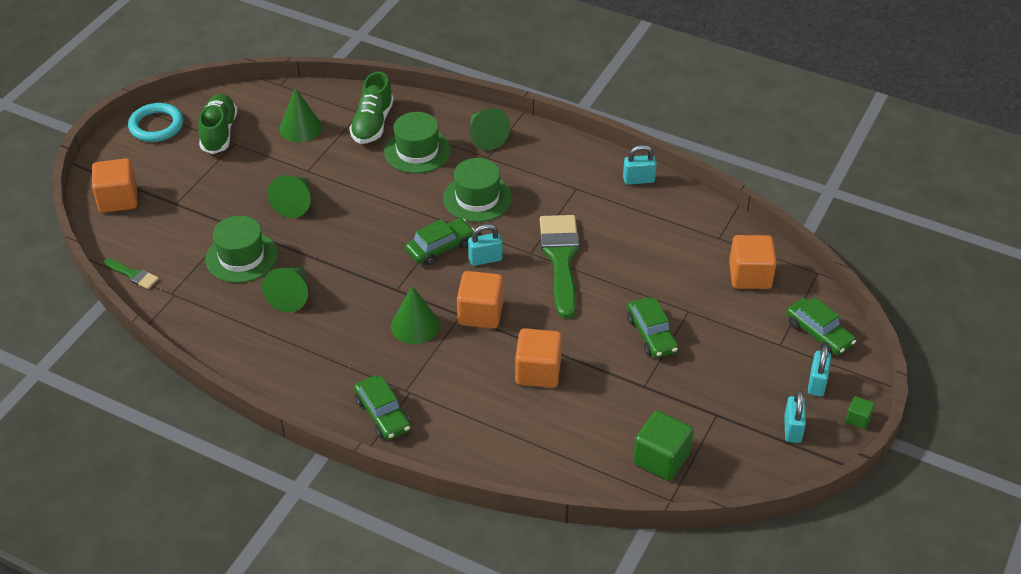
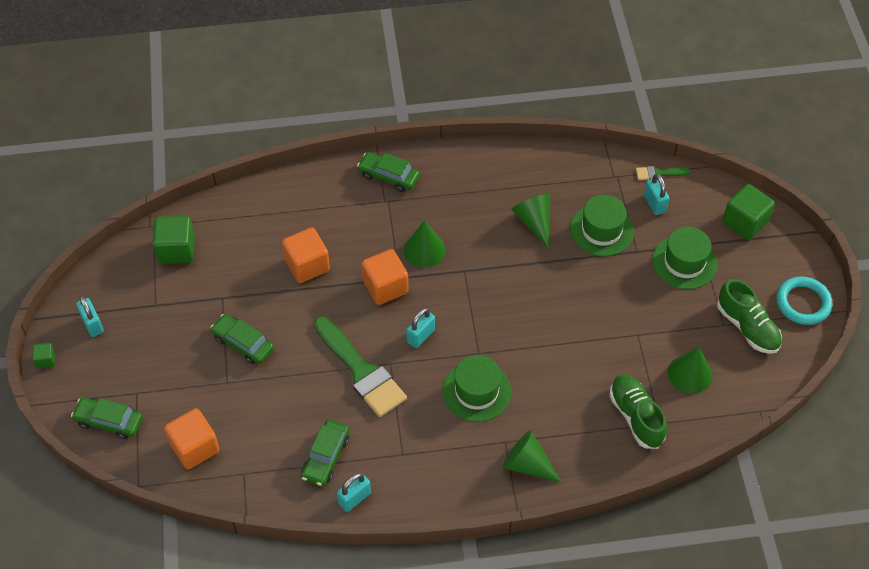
camera: 145 degrees right, 10 degrees up
orange cube [92,158,137,213] -> green cube [722,184,775,240]
green cone [268,175,311,218] -> none
green hat [384,112,451,173] -> green hat moved to [652,227,717,289]
green car [405,218,474,265] -> green car moved to [301,420,349,486]
turquoise padlock [808,345,831,396] -> turquoise padlock moved to [644,174,669,215]

